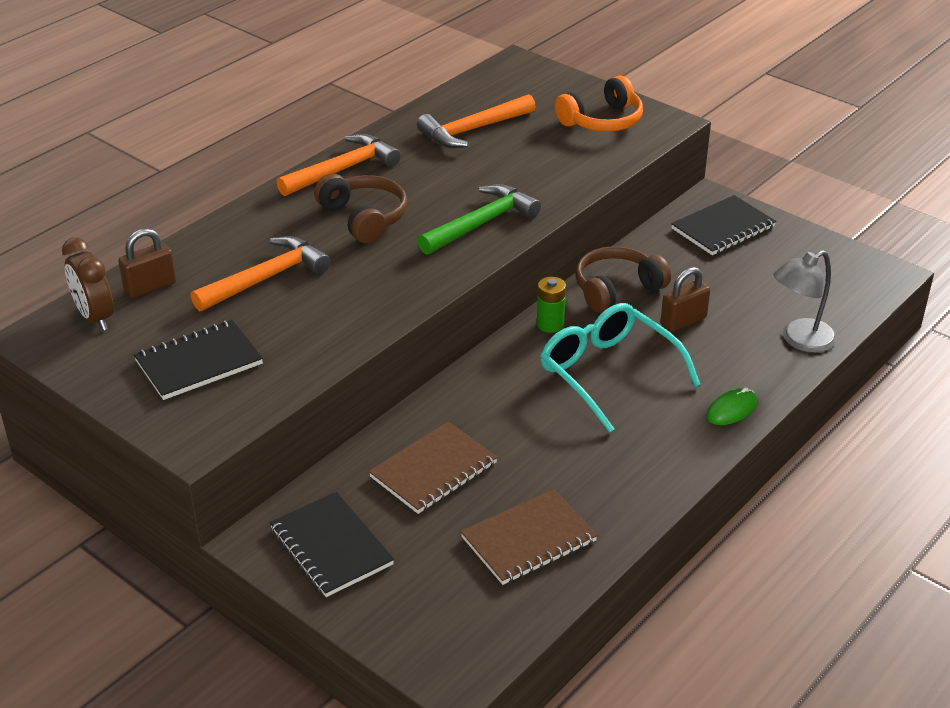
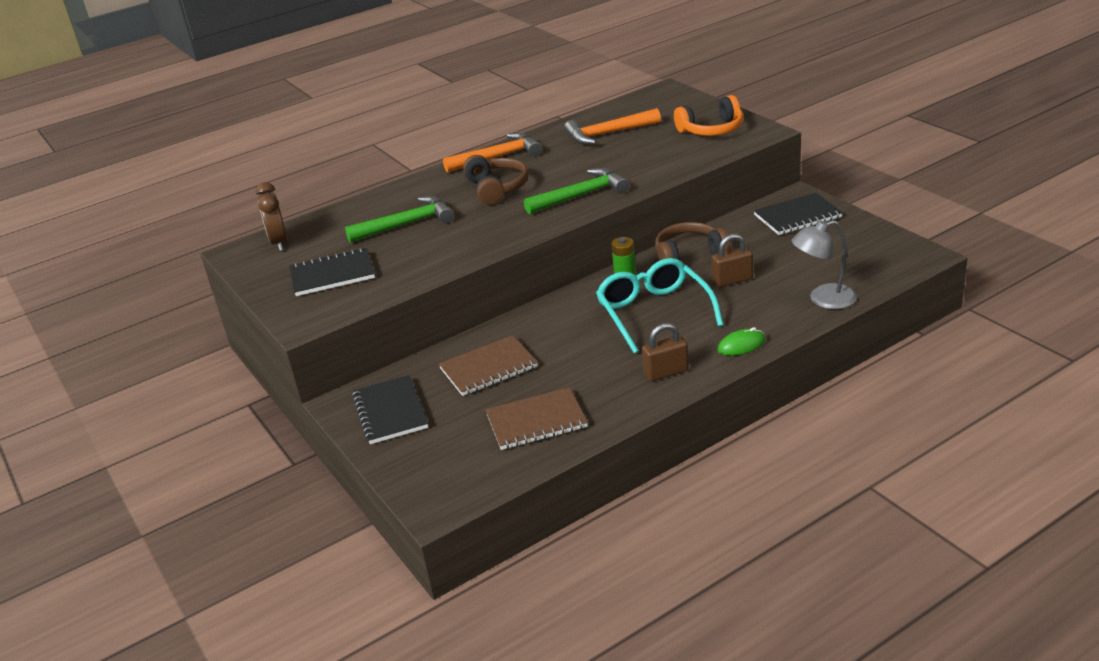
camera: 20 degrees right, 5 degrees down
brown padlock [118,228,176,298] -> brown padlock moved to [642,323,689,381]
orange hammer [191,236,330,311] -> green hammer [345,196,454,243]

